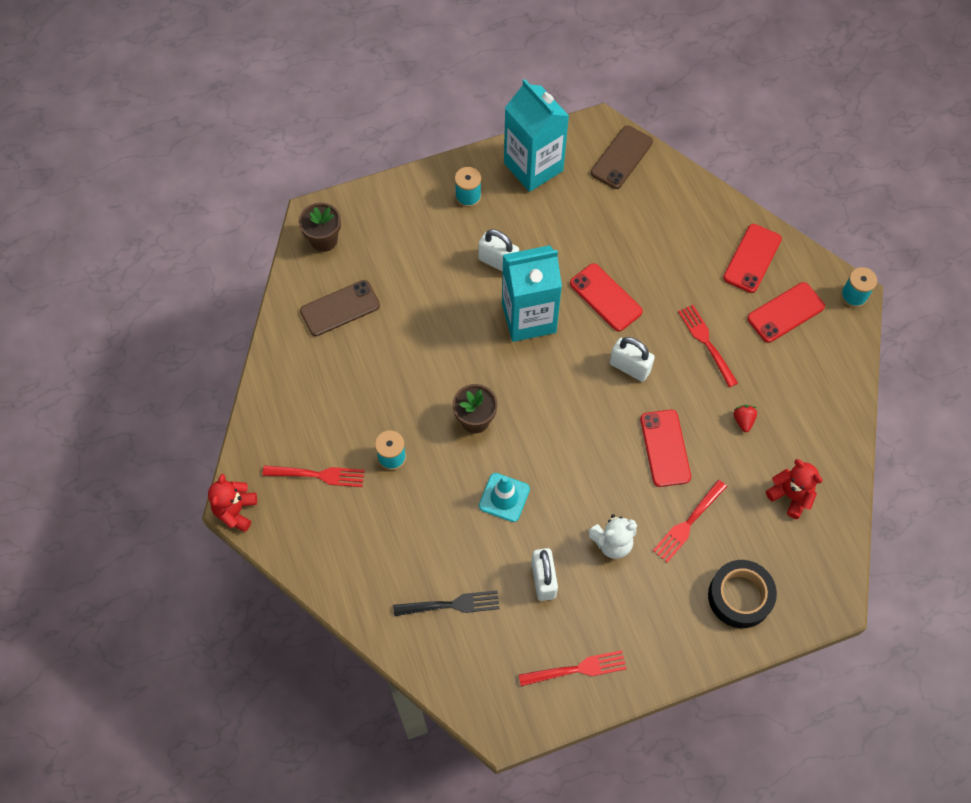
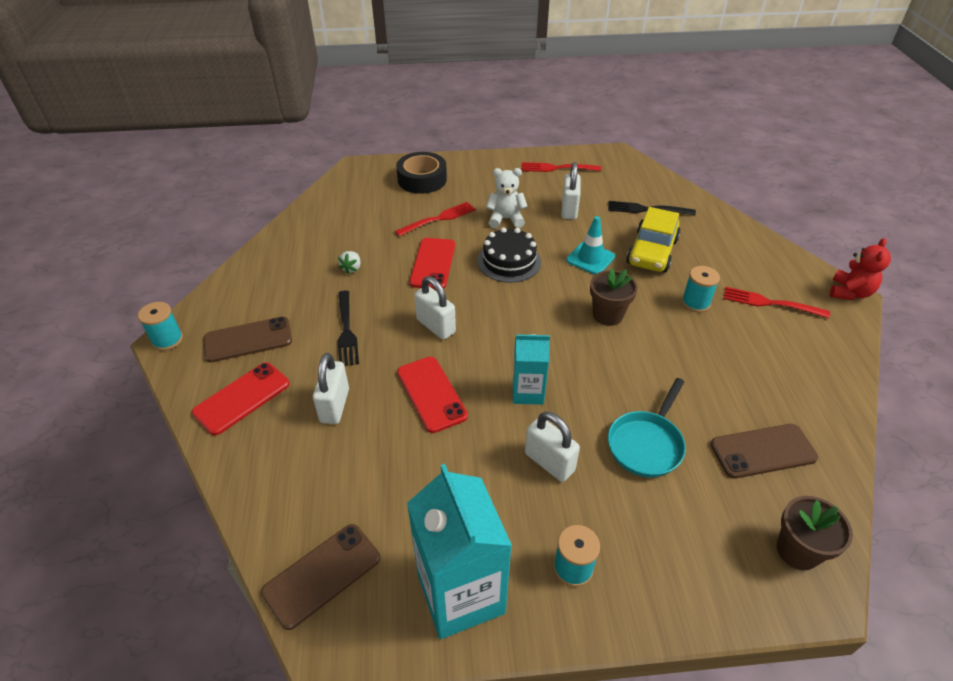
camera: 165 degrees left, 20 degrees down
turquoise carton [502,245,562,342] -> turquoise carton [513,334,550,405], size x0.56
red fork [678,305,738,388] -> black fork [338,290,359,366]
red strawberry [734,405,757,432] -> white strawberry [338,251,361,274]
red phone [747,282,825,343] -> brown phone [204,317,292,362]
red teddy bear [766,459,823,519] -> none
none -> white padlock [313,353,349,424]
none -> black cake [477,227,541,283]
none -> turquoise pan [608,378,686,478]
none -> yellow car [626,207,681,272]

